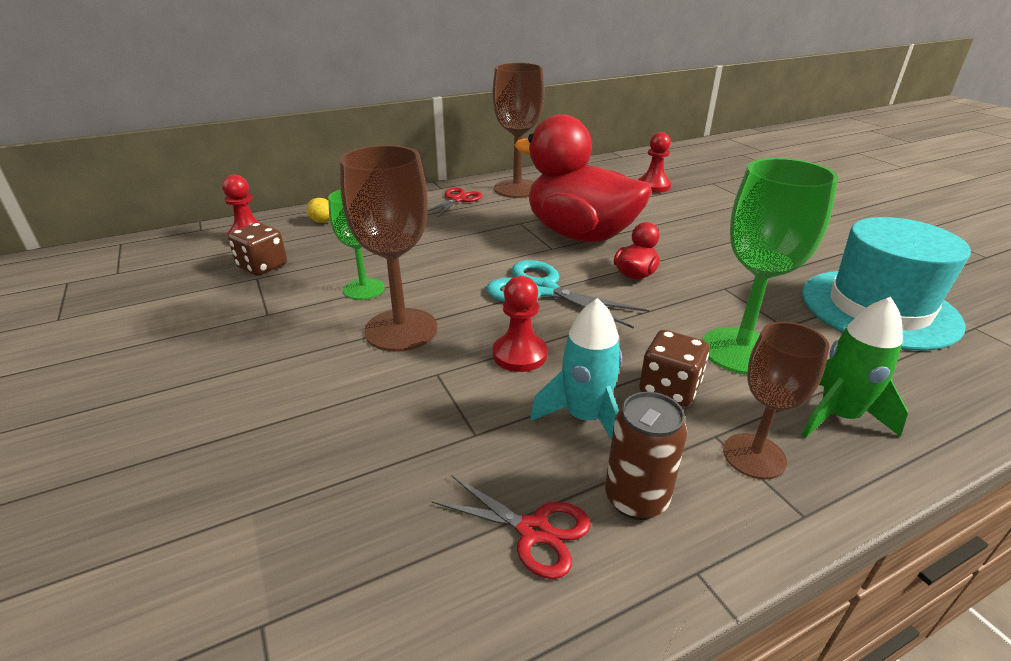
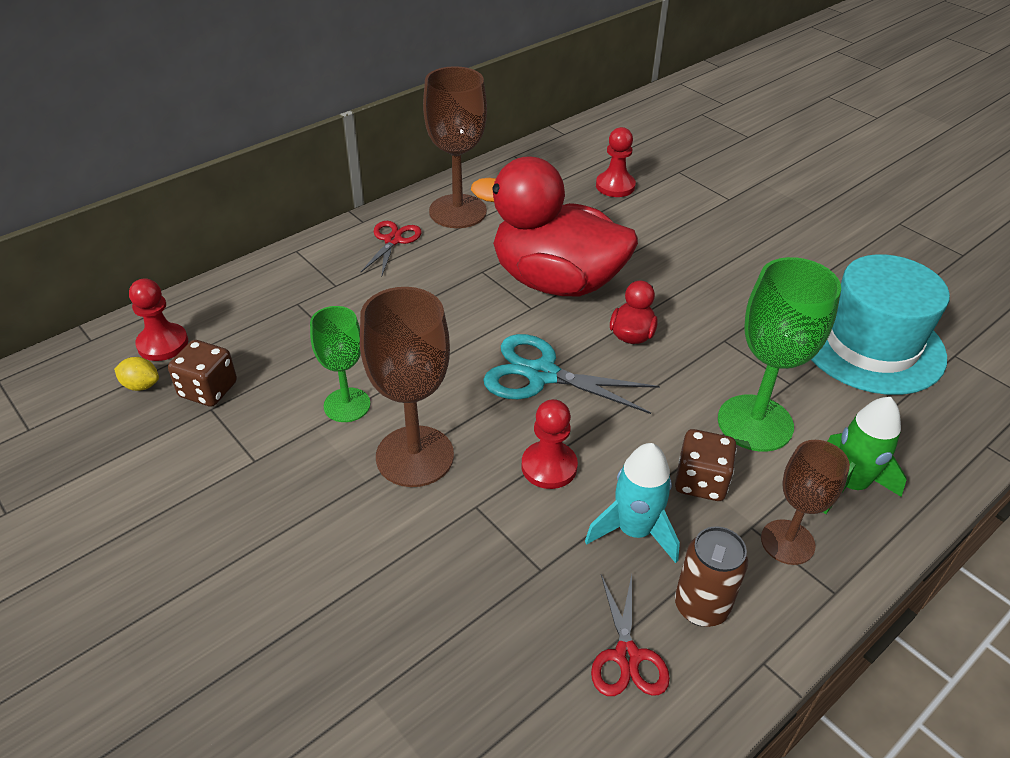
camera: 15 degrees left, 10 degrees up
yellow lemon [306,198,330,223] -> yellow lemon moved to [114,357,159,391]
red scissors [431,475,591,579] -> red scissors turned 75 degrees clockwise [591,574,670,696]

